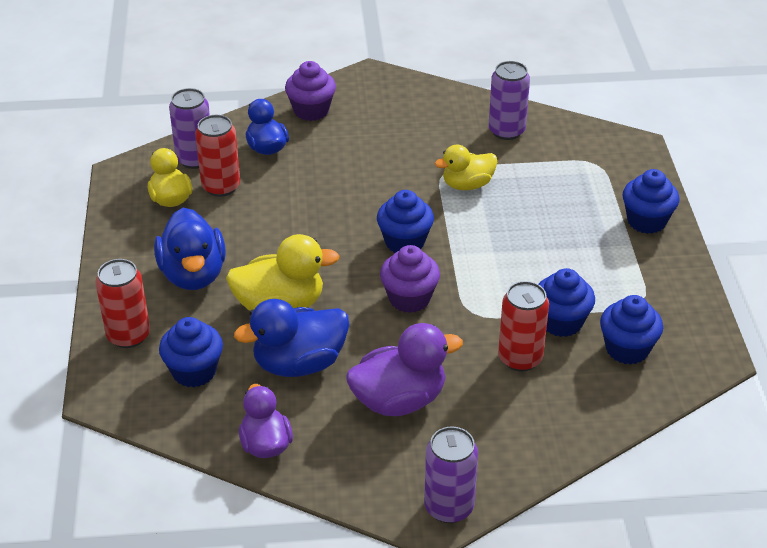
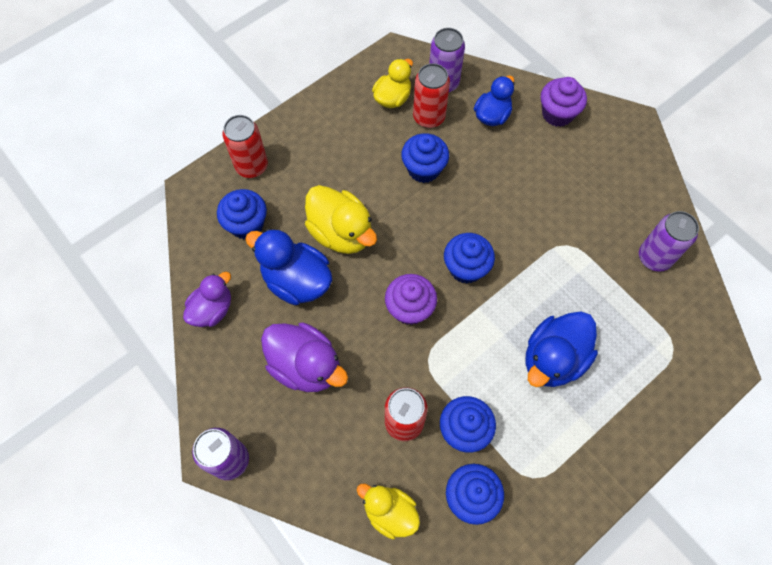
camera: 55 degrees right, 25 degrees up
blue duck [154,208,226,290] -> blue duck moved to [525,311,598,387]
yellow duck [435,144,497,190] -> yellow duck moved to [357,484,420,540]
blue cupcake [623,169,679,234] -> blue cupcake moved to [401,133,449,183]

